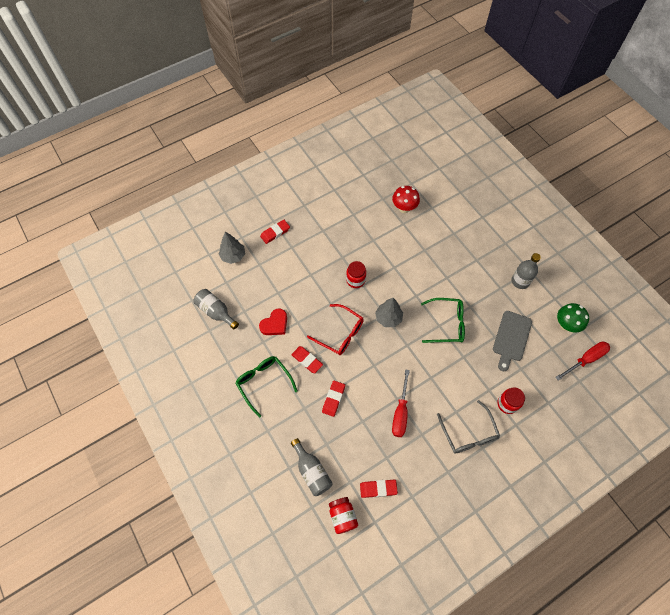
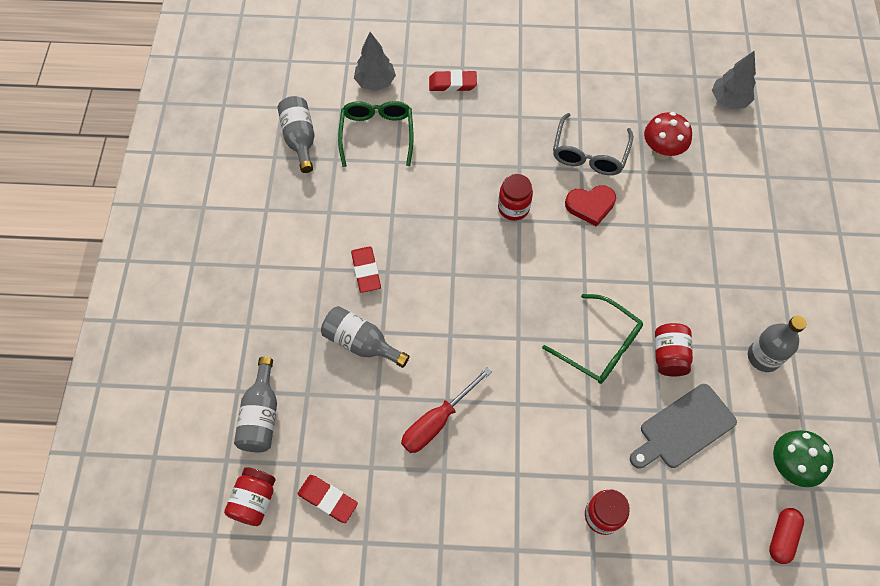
camera: 35 degrees right, 0 degrees up
green glasses [235,356,298,417] -> green glasses moved to [338,101,414,167]
red heart [259,308,287,335] -> red heart moved to [565,185,616,227]
red glasses [307,304,364,355] -> none
red eraser [322,381,345,417] -> grey bottle [321,306,410,368]
grey tree [375,298,403,327] -> grey tree moved to [712,51,756,109]
grey glasses [437,400,500,453] -> grey glasses moved to [553,113,633,175]
red screwdriver [555,342,610,380] -> red capsule [769,508,804,564]
none -> red jar [655,323,693,376]

